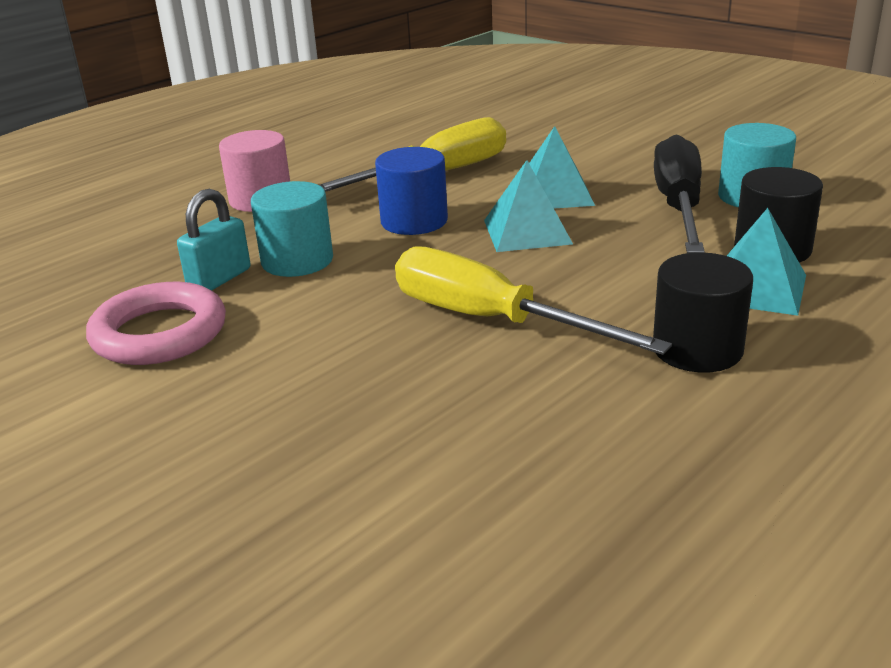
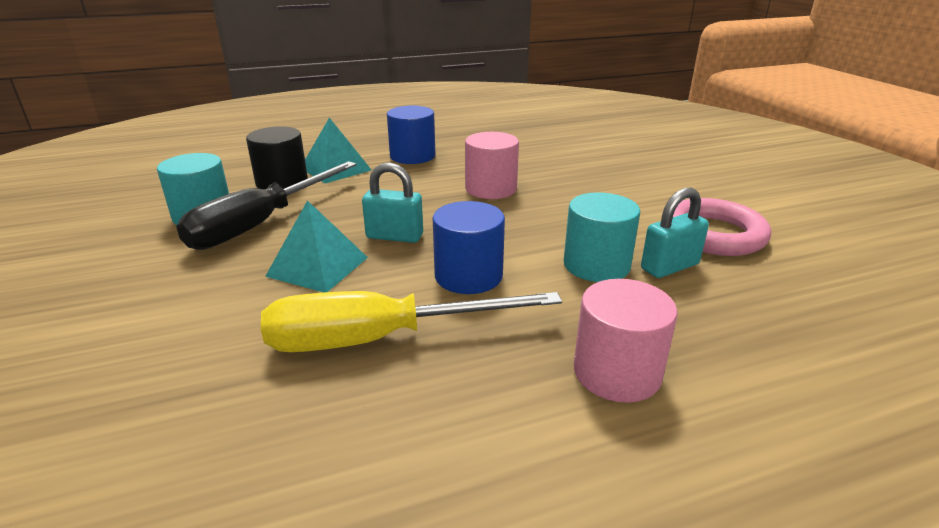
camera: 155 degrees left, 0 degrees up
yellow screwdriver [395,247,672,355] -> pink cylinder [465,132,519,199]
turquoise pyramid [484,160,573,252] -> turquoise padlock [362,162,423,243]
black cylinder [653,252,753,373] -> blue cylinder [387,106,435,164]

